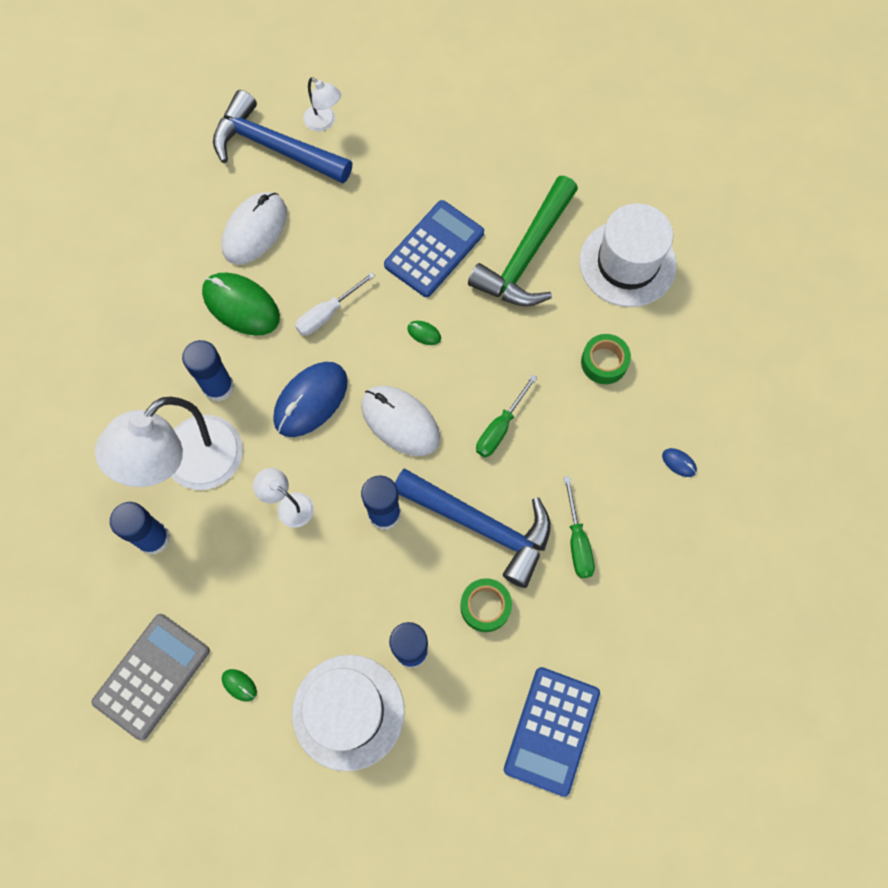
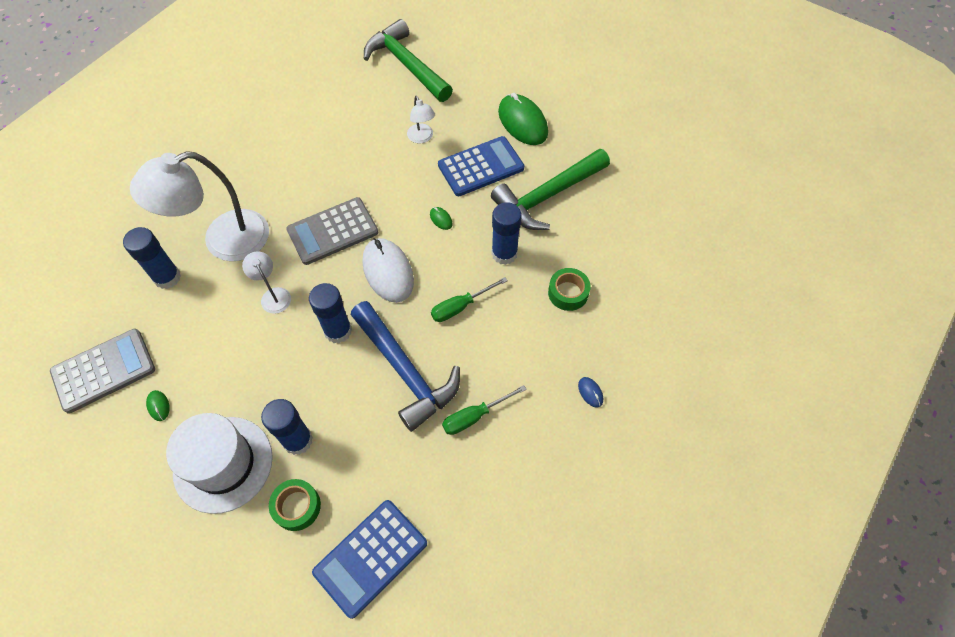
camera: 25 degrees right, 10 degrees down
blue glue stick [182,340,234,402] -> blue glue stick moved to [492,202,522,265]
green mouse [202,273,280,336] -> green mouse moved to [498,93,548,145]
blue hammer [213,90,352,183] -> green hammer [364,19,453,102]
white mouse [221,192,287,265] -> none
blue mouse [273,362,348,437] -> grey calculator [286,197,378,265]
white screwdriver [295,272,375,336] -> none
white lamp [303,77,341,132] -> white lamp moved to [407,96,435,143]
green tape [460,578,512,632] -> green tape moved to [269,479,321,531]
green screwdriver [564,476,595,578] -> green screwdriver turned 45 degrees clockwise [442,385,527,435]
white hat [579,203,677,307] -> none

